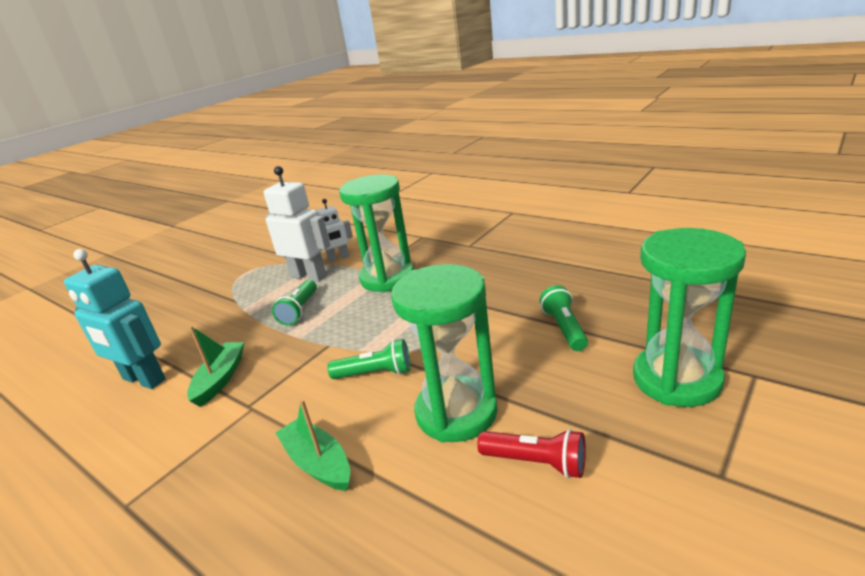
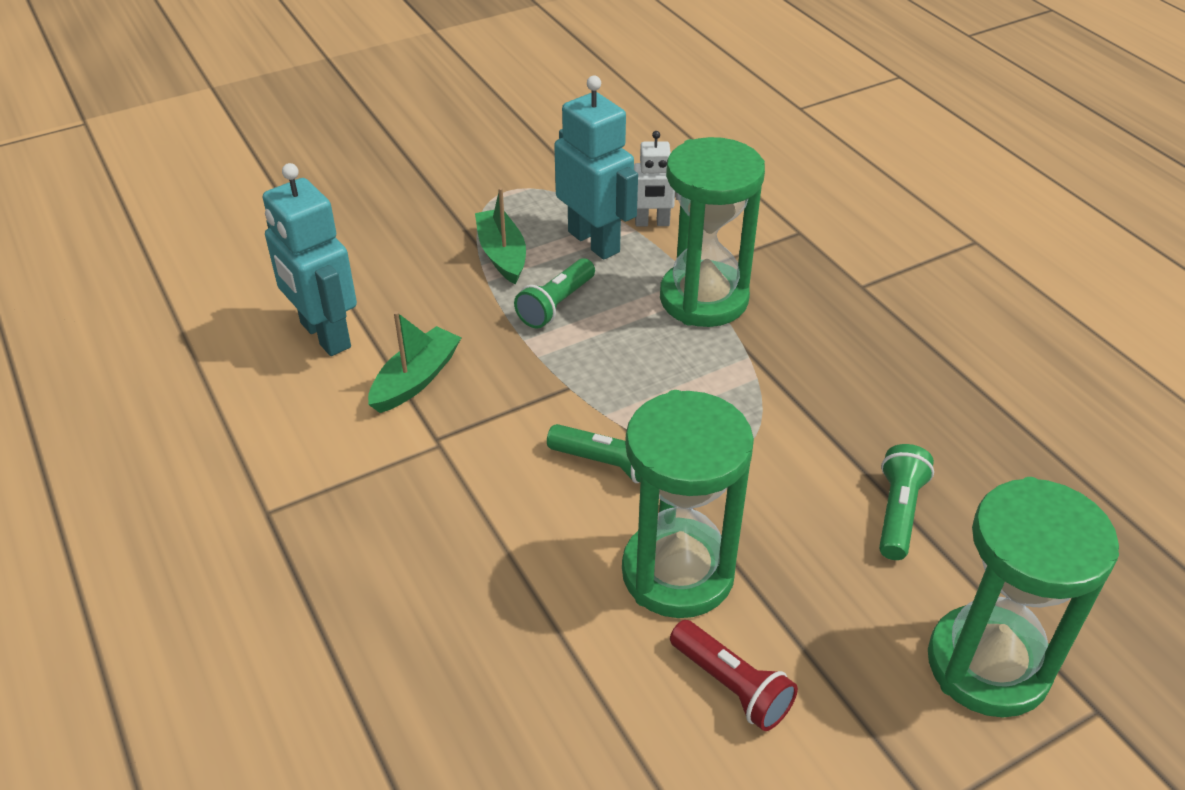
camera: 20 degrees right, 15 degrees up
white robot [263,166,330,282] -> turquoise robot [554,76,638,260]
green boat [276,400,350,491] -> green boat moved to [475,188,526,285]

